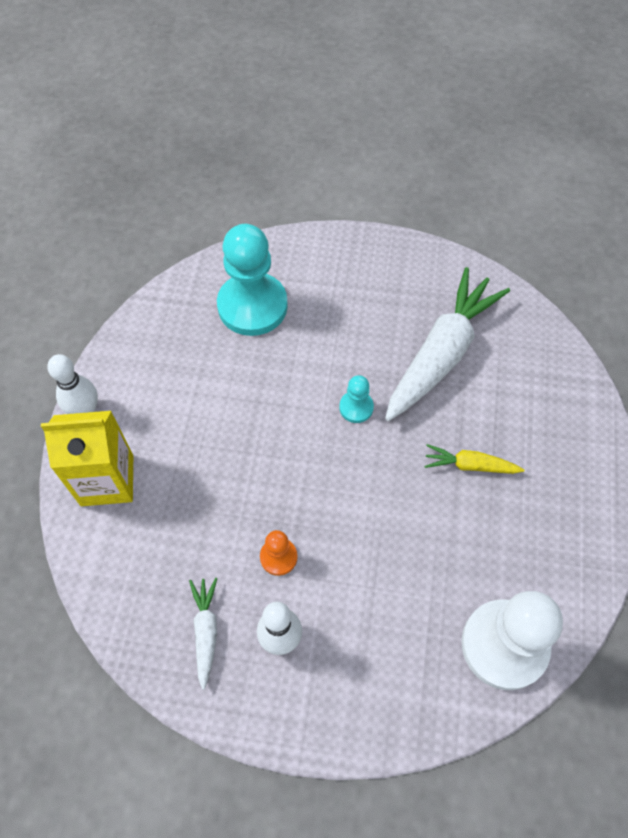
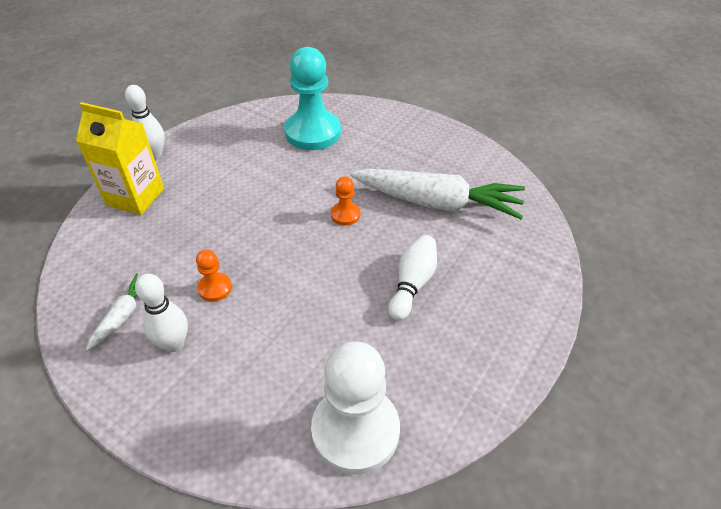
camera: 25 degrees right, 15 degrees down
turquoise pawn [339,375,374,423] -> orange pawn [331,176,360,226]
white carrot [385,267,510,421] -> white carrot turned 45 degrees clockwise [350,169,525,219]
yellow carrot [425,444,525,474] -> white bowling pin [388,235,437,321]

